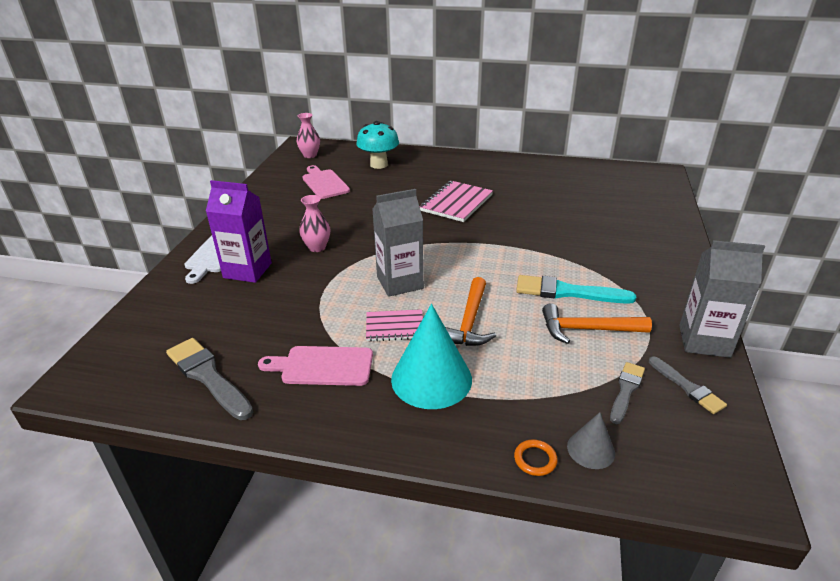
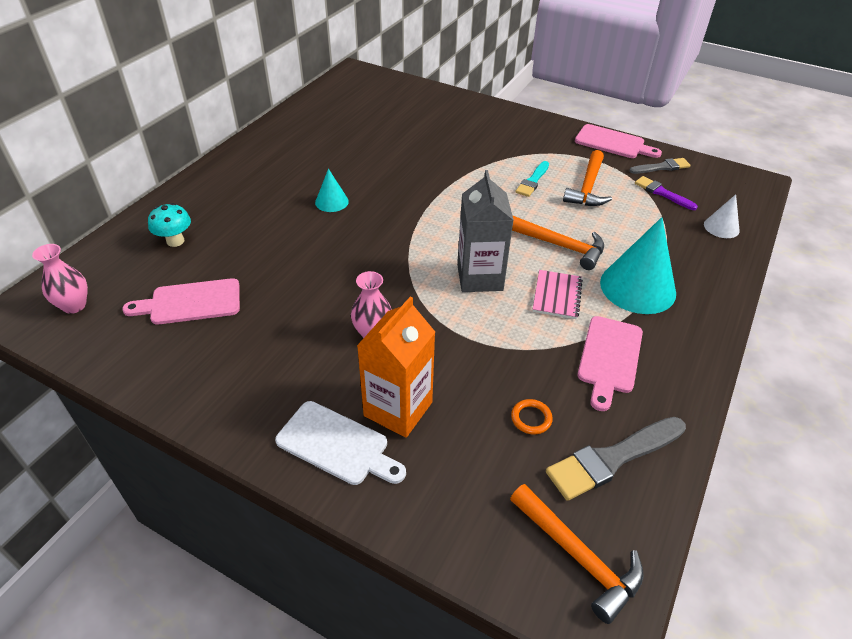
camera: 75 degrees left, 10 degrees up
purple carton [206,180,272,283] -> orange carton [357,297,435,438]
turquoise mushroom [356,121,399,169] -> turquoise mushroom [148,203,191,247], size x0.65
pink notebook [420,181,493,222] -> turquoise cone [315,169,349,212]
orange ring [514,439,558,476] -> orange ring moved to [511,399,553,434]
turquoise brush [516,275,636,304] -> turquoise brush [516,161,549,197], size x0.61
grey cone [567,412,615,469] -> white cone [704,194,740,238]
grey brush [610,362,645,424] -> purple brush [635,176,698,210]
grey carton [679,240,765,358] -> pink cutting board [575,124,662,158]
none -> orange hammer [510,484,644,624]

